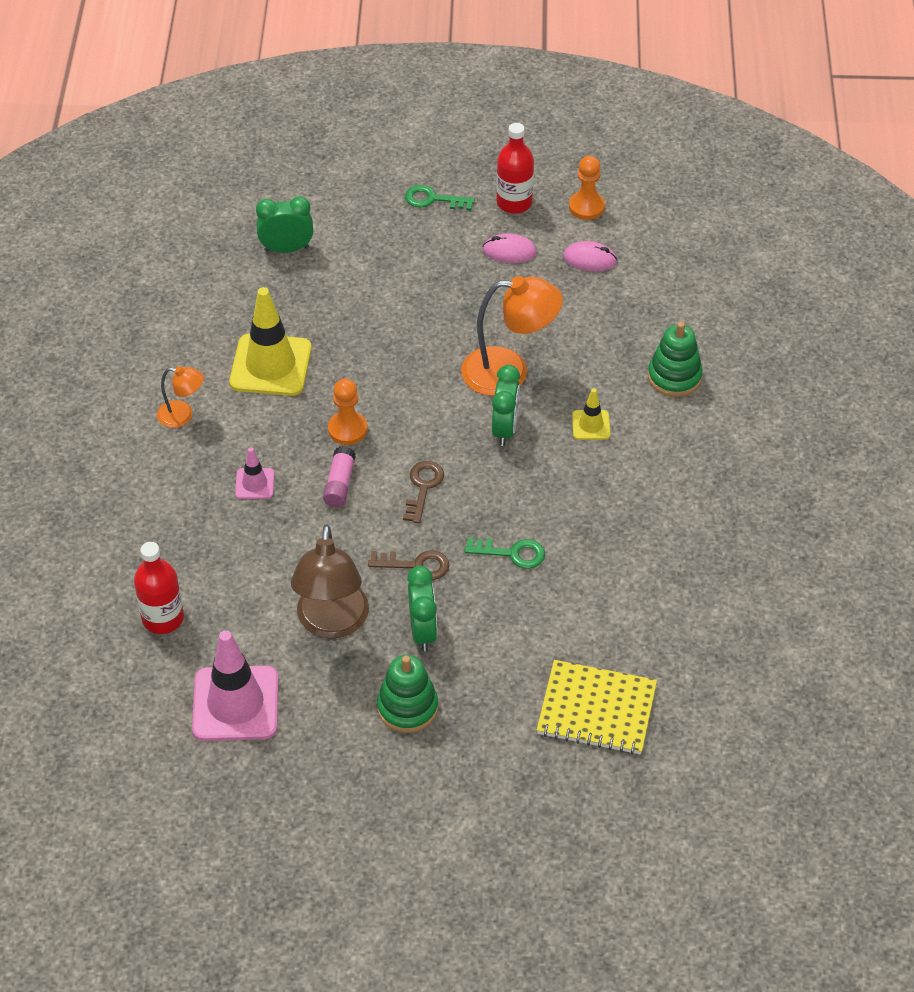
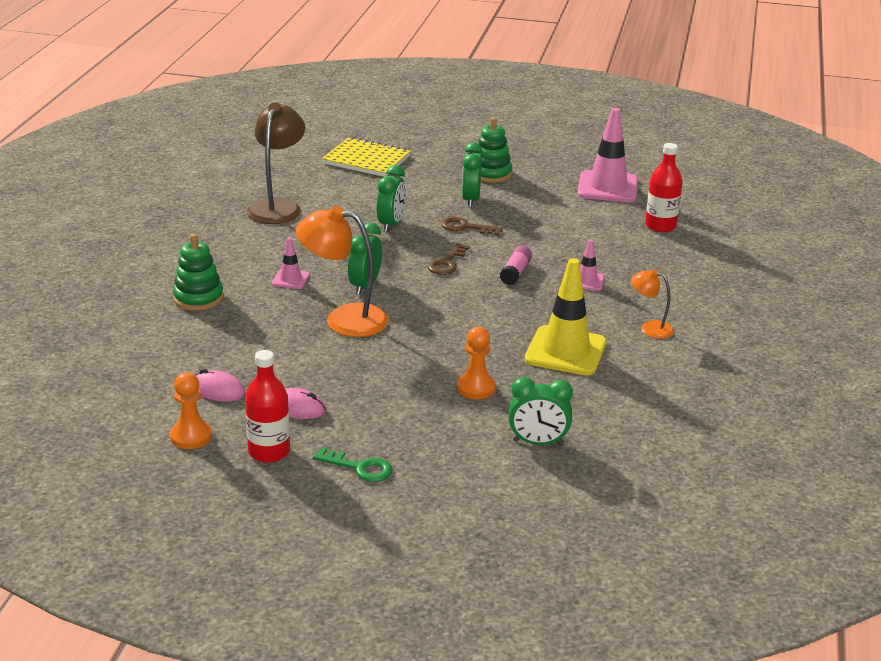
camera: 170 degrees left, 20 degrees down
brown lamp [291,524,369,639] -> brown lamp moved to [247,102,305,224]
orange pawn [328,379,367,445] -> orange pawn moved to [457,327,496,399]
green key [464,537,545,569] -> green clock [377,165,406,232]
yellow traffic cone [572,388,610,440] -> pink traffic cone [272,237,310,289]

